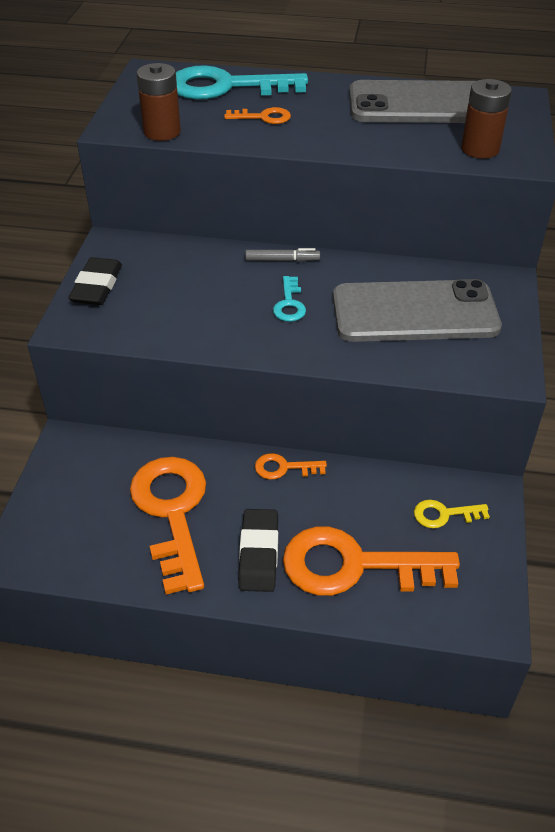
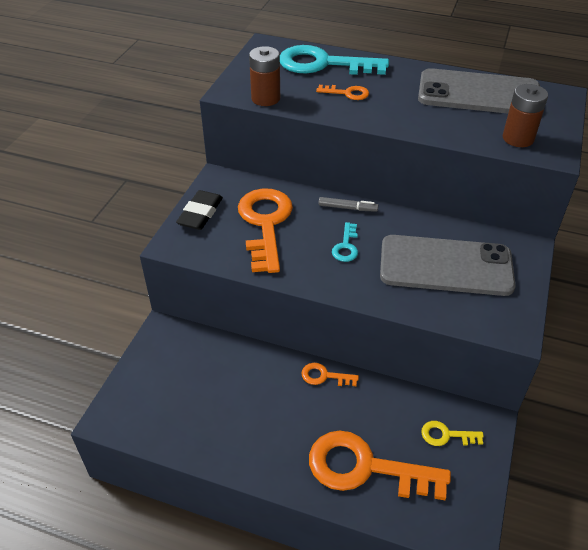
camera: 10 degrees right, 0 degrees up
orange key [130,457,206,595] -> orange key moved to [238,188,293,273]
black eraser [238,509,278,592] -> none

